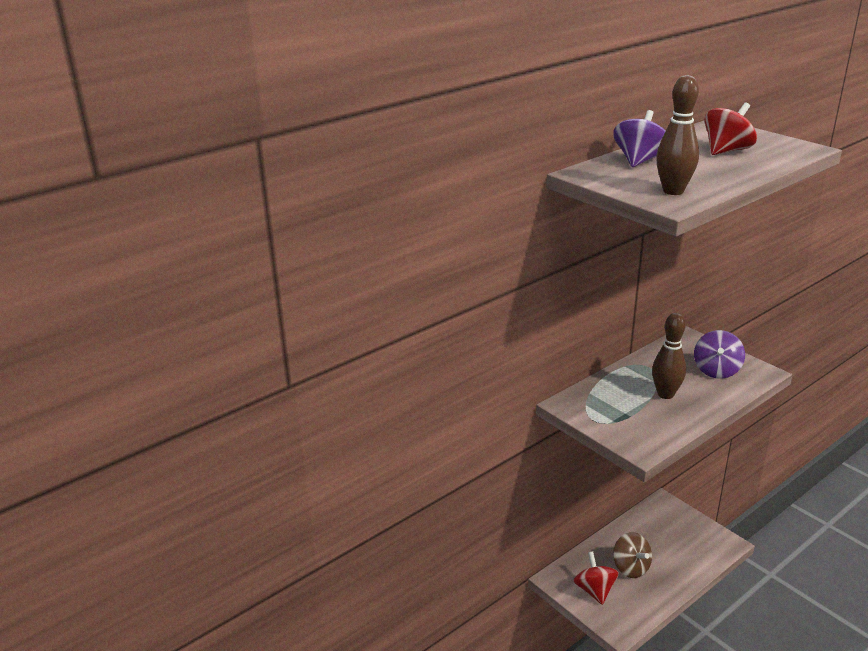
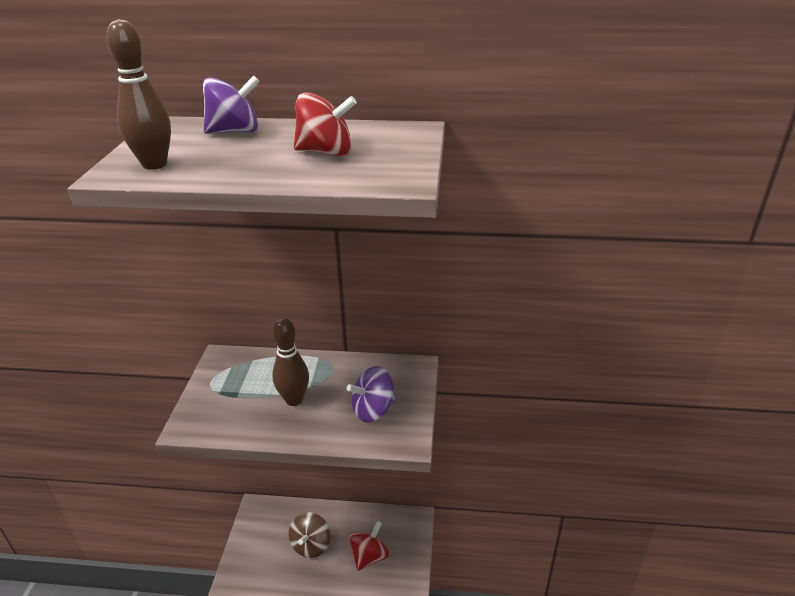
camera: 45 degrees right, 5 degrees up
red spinning top [574,551,619,605] -> red spinning top moved to [348,521,389,571]

